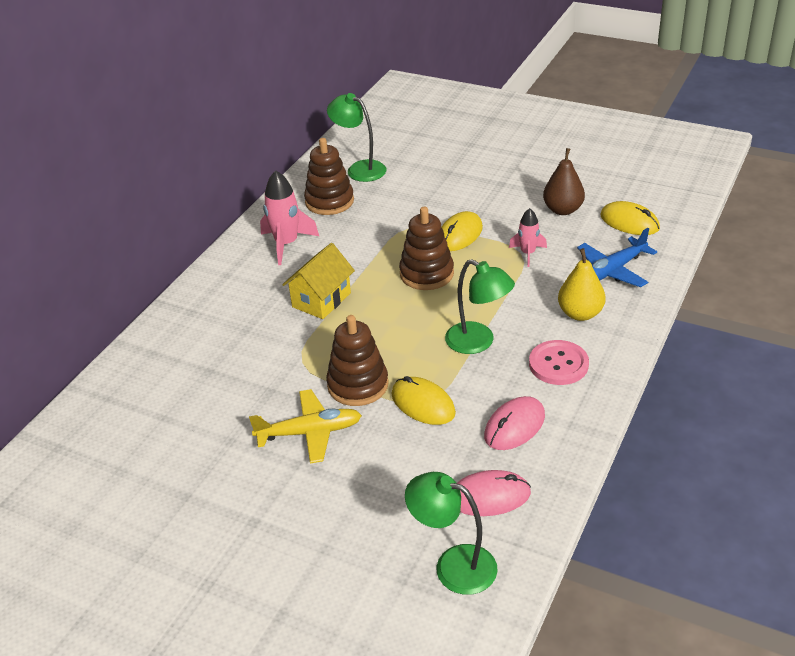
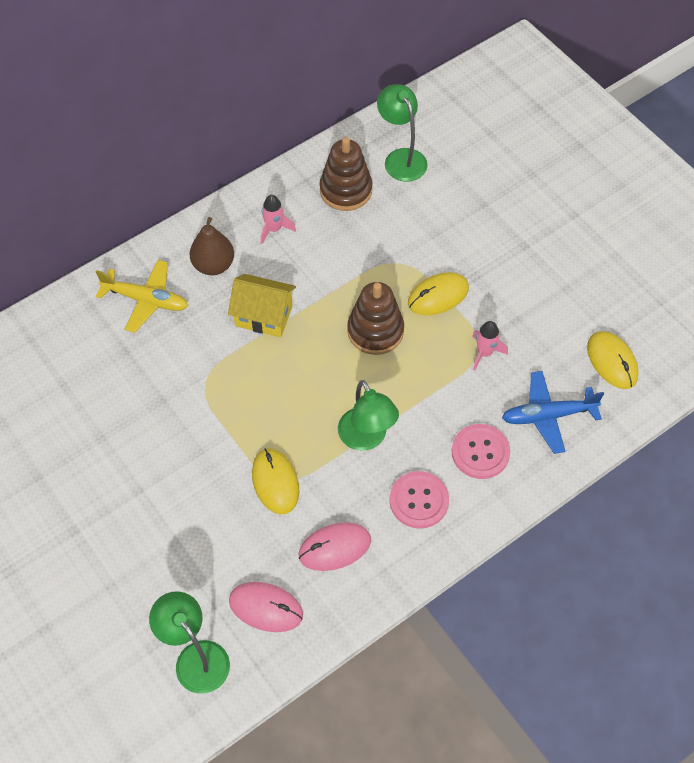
camera: 25 degrees right, 20 degrees up
yellow plane [249,389,362,464] -> yellow plane moved to [96,260,188,333]
pink rocket [260,170,319,265] -> pink rocket [261,195,296,244], size x0.61
yellow house [282,243,355,319] -> yellow house turned 45 degrees clockwise [228,274,296,337]
brown stacking toy [326,315,389,406] -> none
brown pear [543,148,585,215] -> brown pear moved to [190,217,234,275]
yellow pear [558,248,606,321] -> pink button [452,424,510,479]

